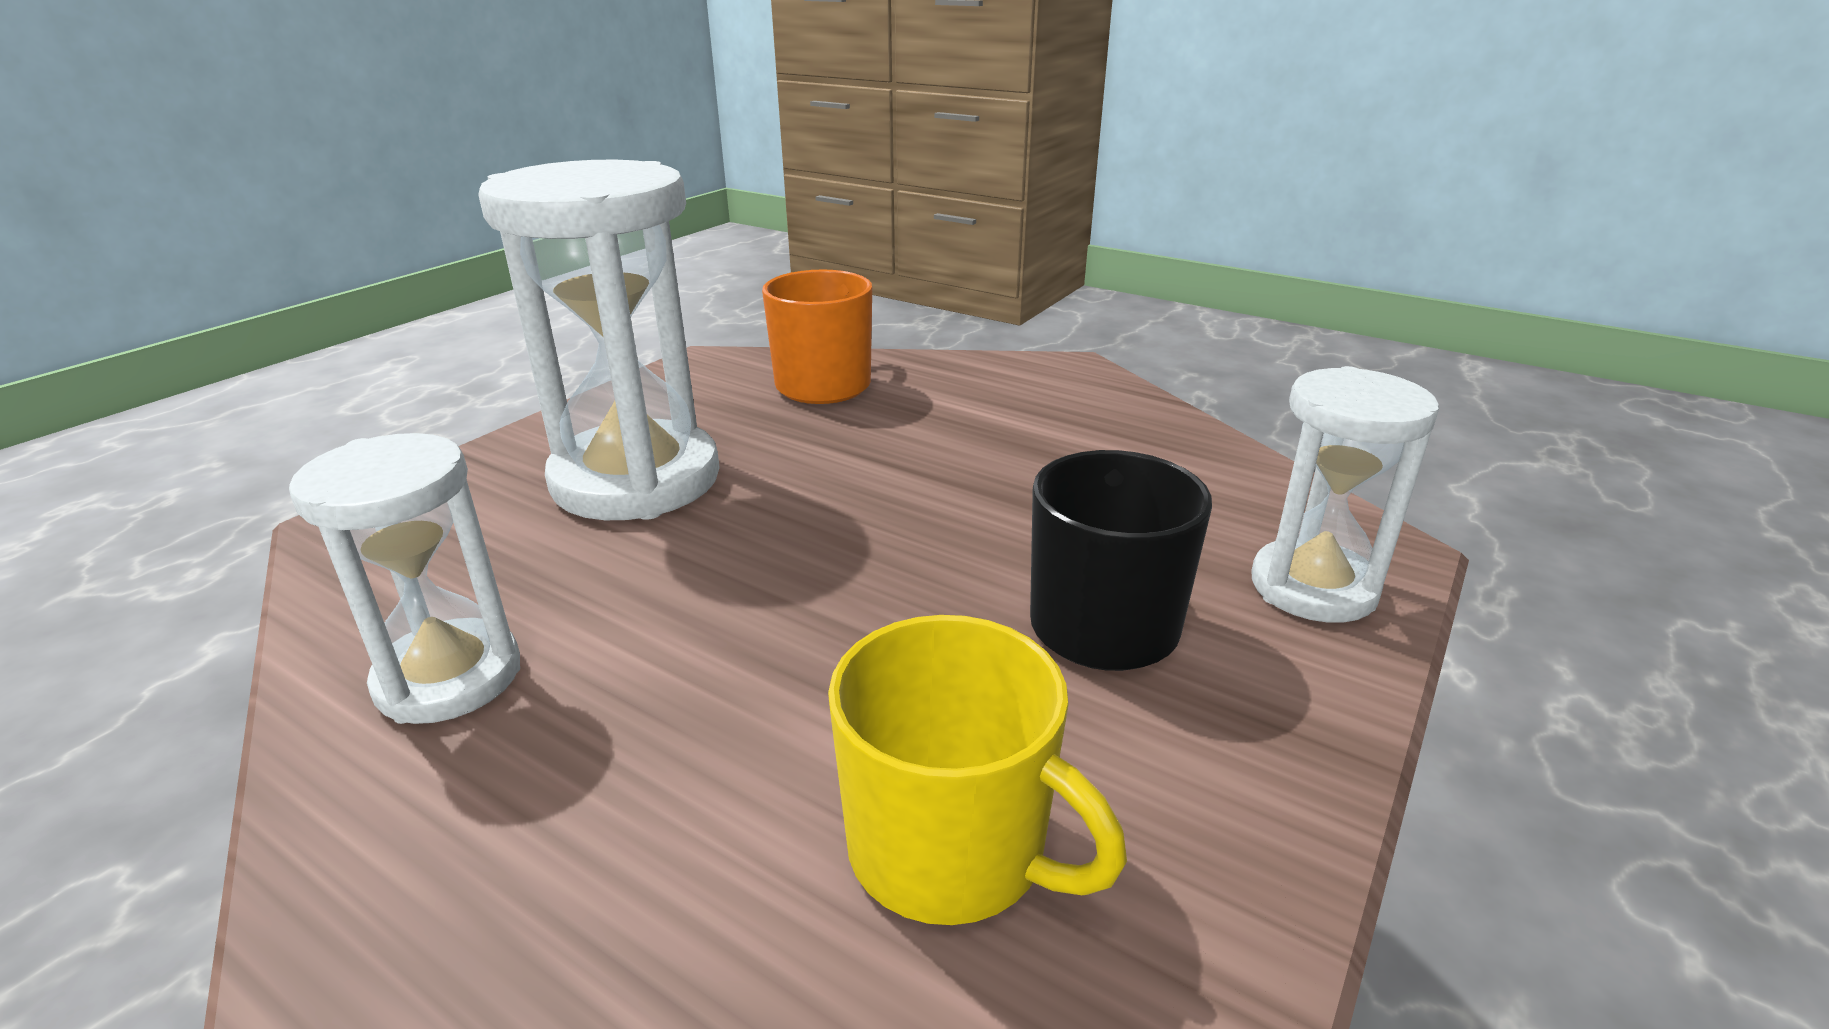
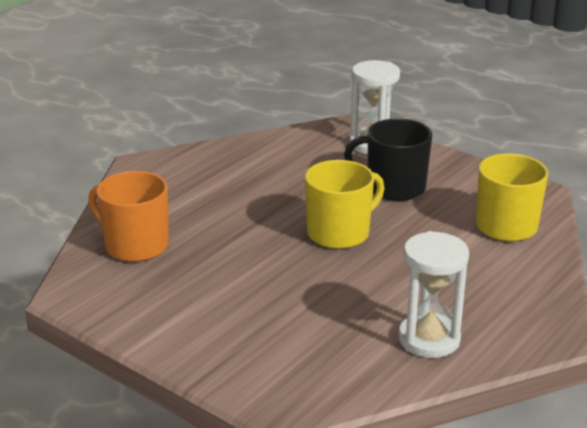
camera: 85 degrees left, 0 degrees up
white hourglass [478,160,720,520] -> none
none -> yellow mug [305,160,385,249]

